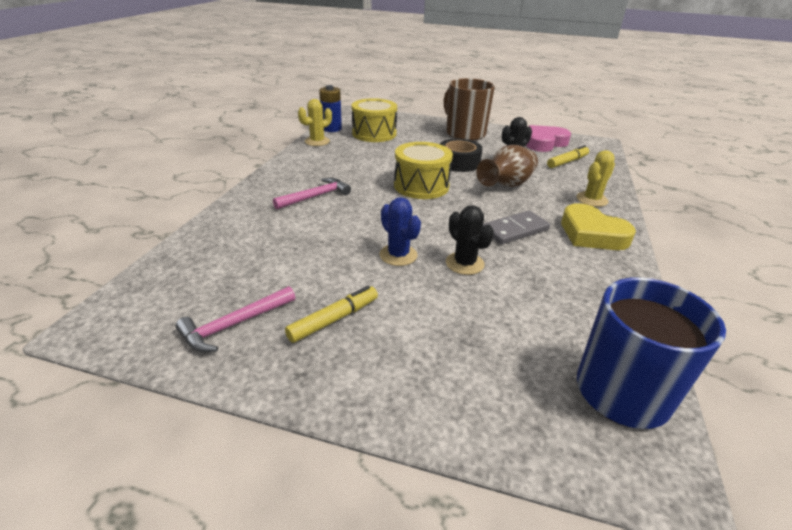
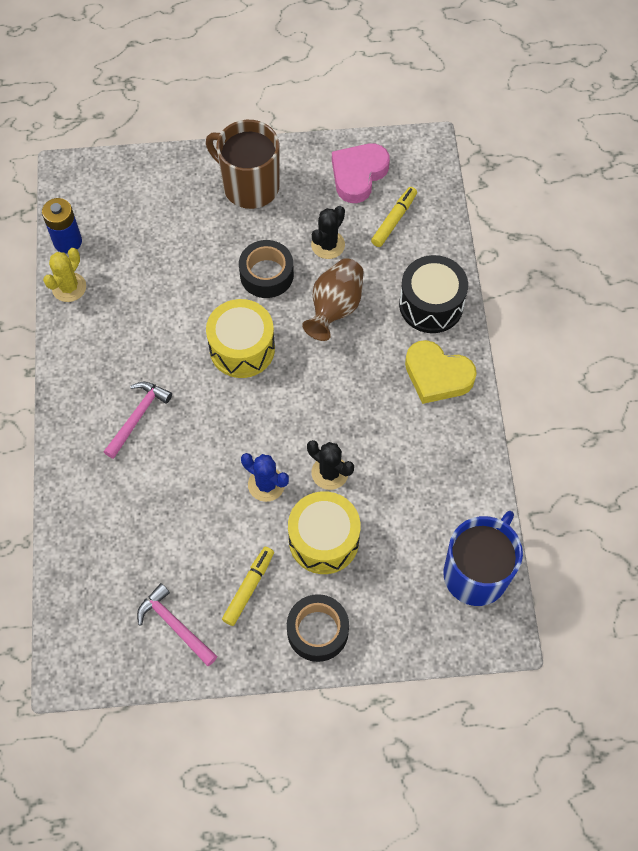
camera: 20 degrees left, 30 degrees up
pink hammer [175,286,295,352] -> pink hammer turned 105 degrees clockwise [137,583,217,666]
yellow drum [352,98,397,142] -> yellow drum moved to [288,491,361,574]
grey domino [483,211,550,244] -> none
yellow cactus [576,150,615,207] -> black drum [399,255,468,333]
none -> black tape [287,594,349,662]

